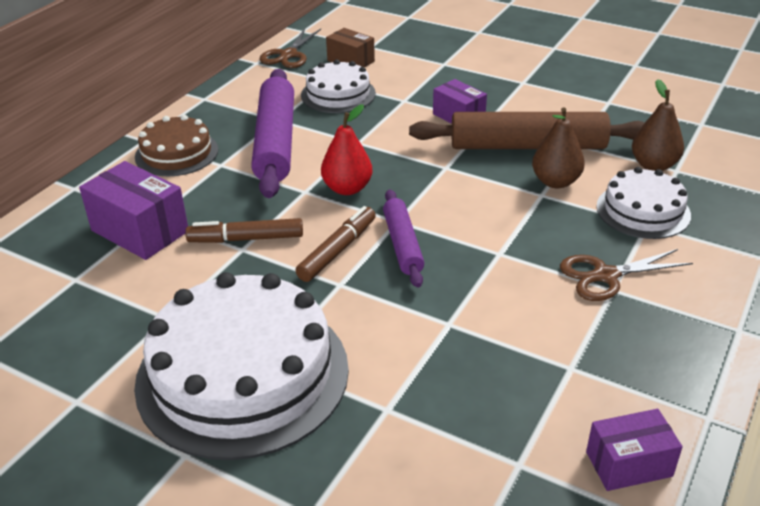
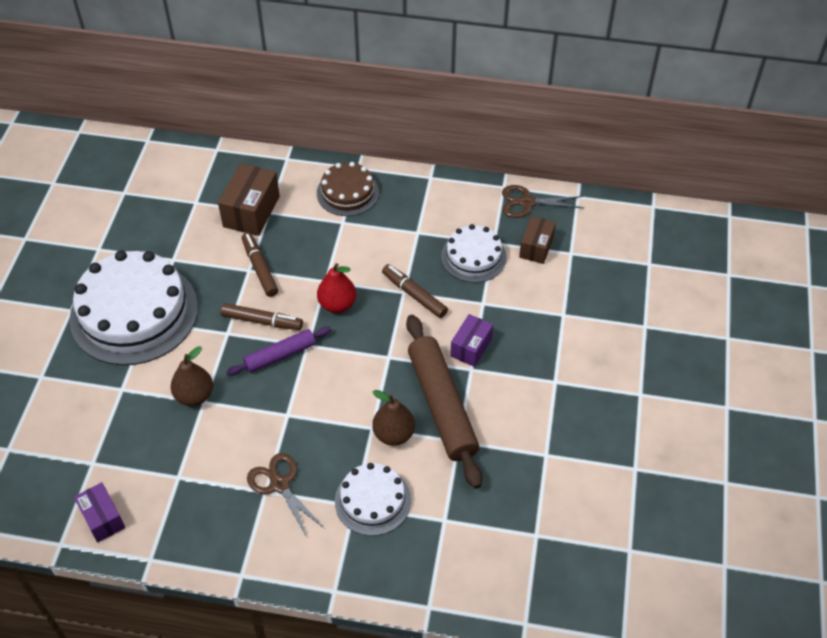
camera: 70 degrees right, 15 degrees up
purple box [79,161,188,260] -> brown box [218,163,280,236]
purple rolling pin [251,69,294,198] -> none
brown pear [632,79,684,171] -> brown pear moved to [171,346,213,406]
none -> brown marker [382,264,448,318]

